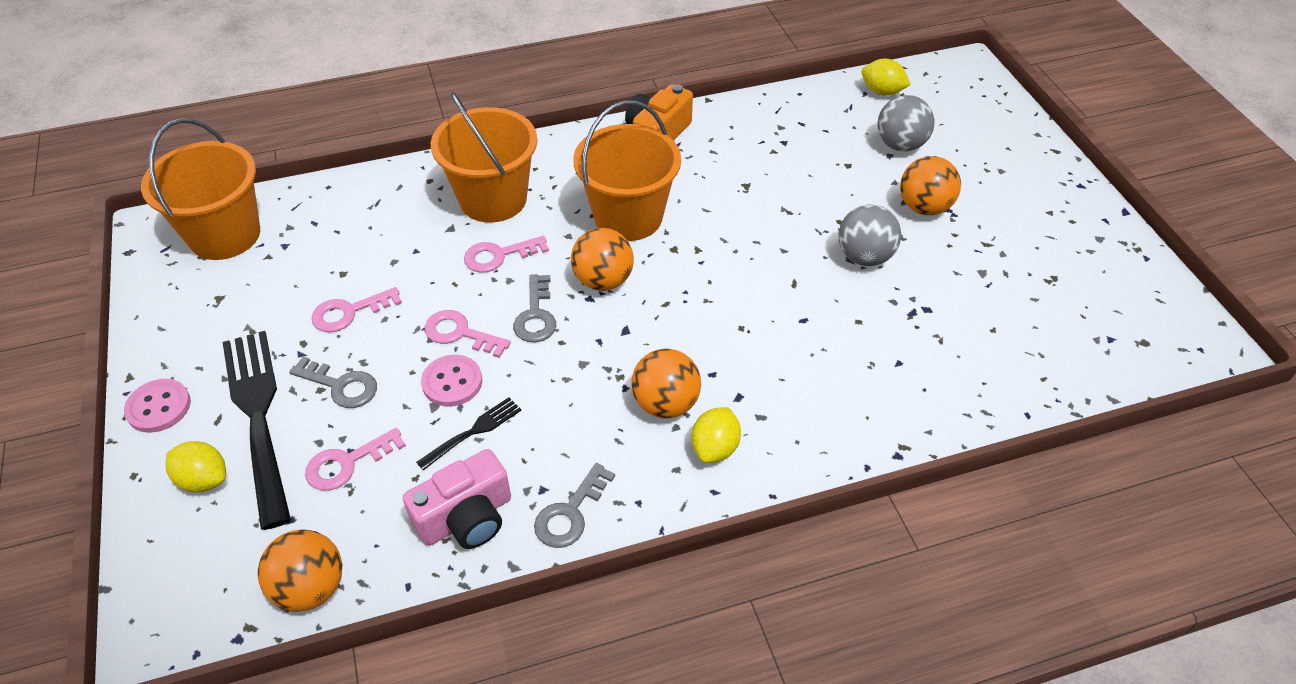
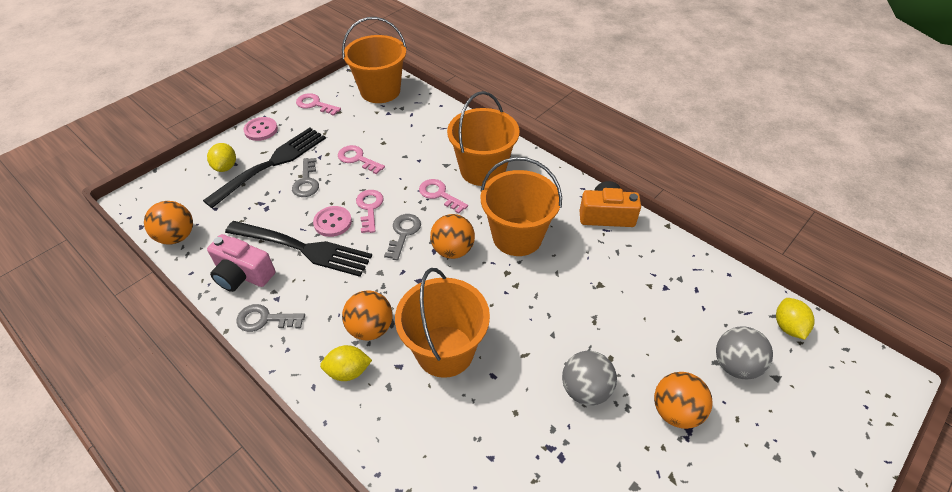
camera: 60 degrees right, 0 degrees up
pink key [305,428,406,491] -> pink key moved to [296,93,341,116]
black fork [416,397,521,471] -> black fork [225,221,372,277], size x2.14
grey key [513,274,556,342] -> grey key turned 135 degrees clockwise [384,214,421,260]
none -> orange bucket [395,268,490,378]

